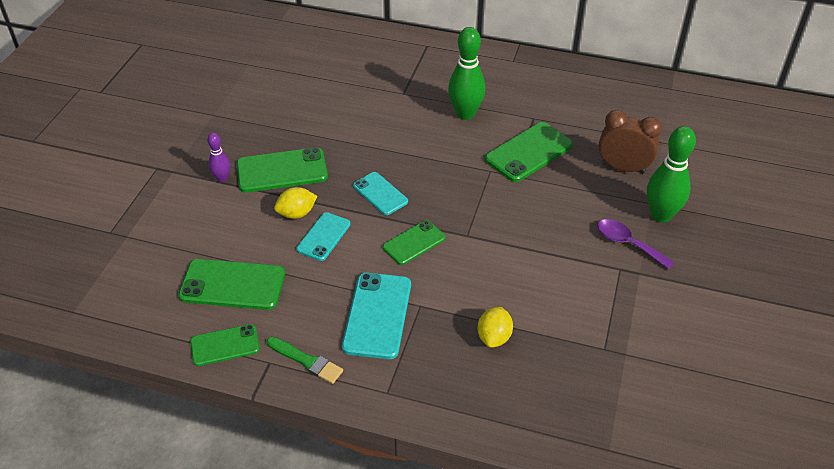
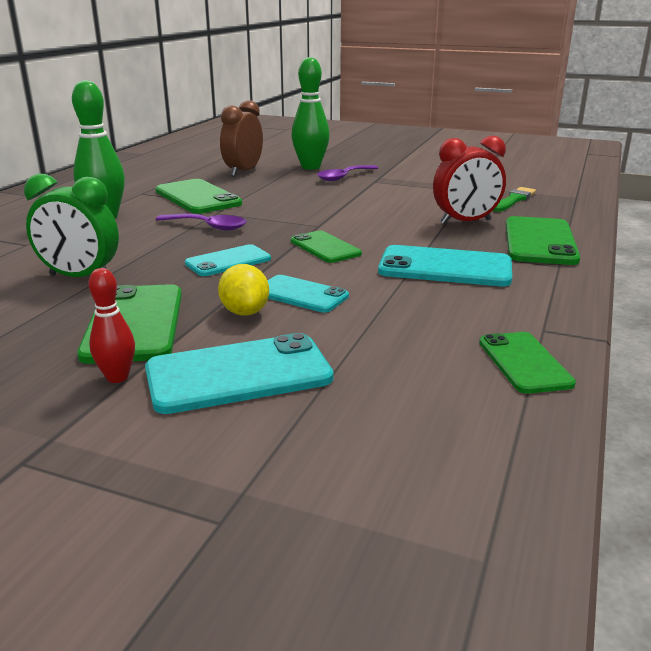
camera: 85 degrees left, 20 degrees down
green phone [178,259,285,310] -> green phone moved to [505,216,580,265]
purple bowling pin [207,133,230,182] -> red bowling pin [88,268,135,383]
green brush [267,337,343,384] -> green brush moved to [493,187,536,212]
yellow lemon [478,307,513,348] -> red clock [433,136,506,224]
none -> green clock [24,174,119,277]
none -> turquoise phone [145,333,334,414]
none -> purple spoon [156,214,247,231]

